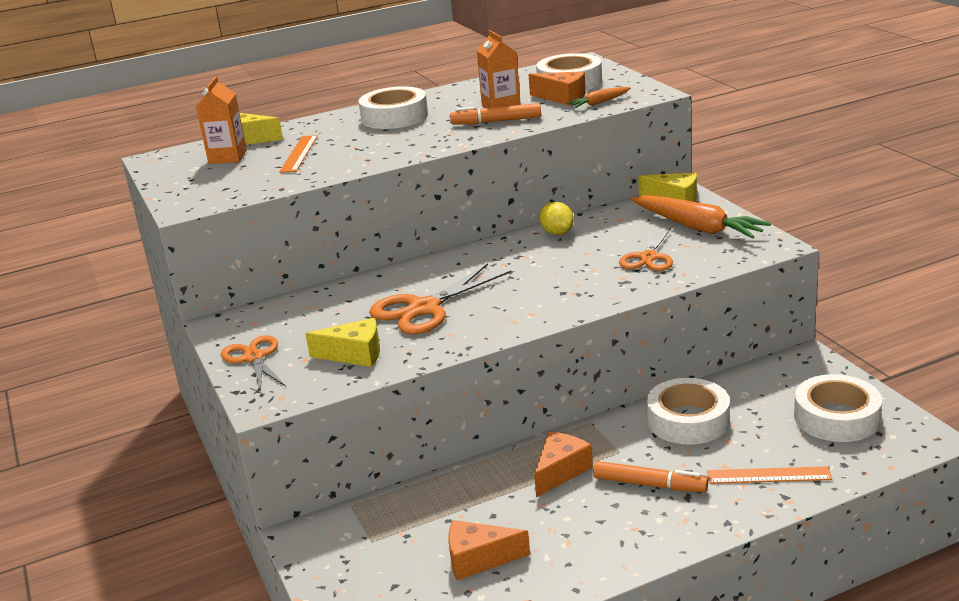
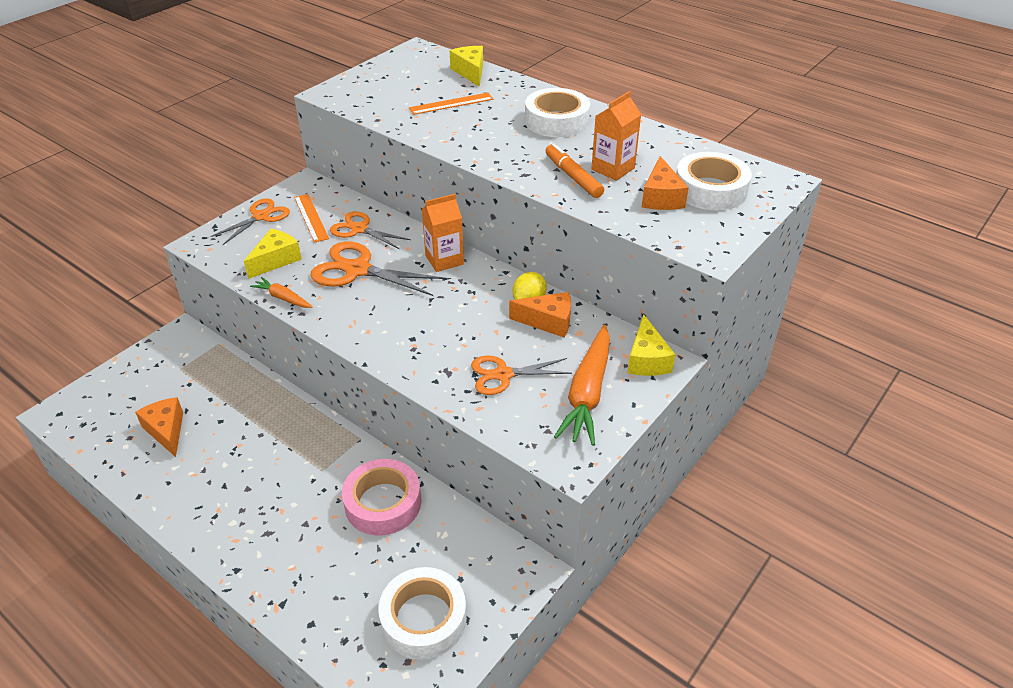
camera: 60 degrees right, 15 degrees up
orange carton [196,76,247,164] -> orange carton moved to [422,194,464,272]
yellow cheese [306,318,380,367] -> yellow cheese turned 120 degrees counterclockwise [244,229,302,279]
orange cheese [534,431,593,497] -> orange cheese moved to [509,292,571,338]
orange carrot [567,87,631,108] -> orange carrot moved to [250,277,312,308]
orange marker [593,461,708,492] -> none
white tape [647,378,730,444] -> pink tape [342,459,421,536]
orange ruler [707,466,832,484] -> orange ruler moved to [294,194,329,243]
none -> orange scissors [330,211,411,249]

